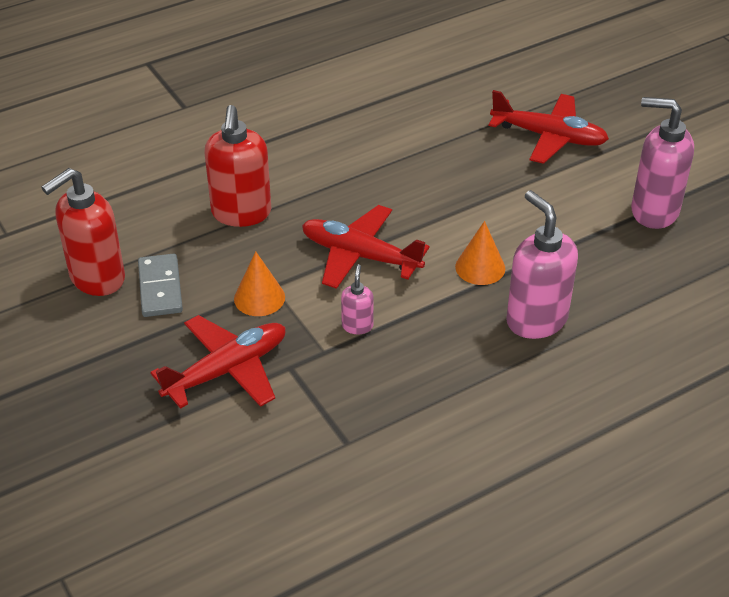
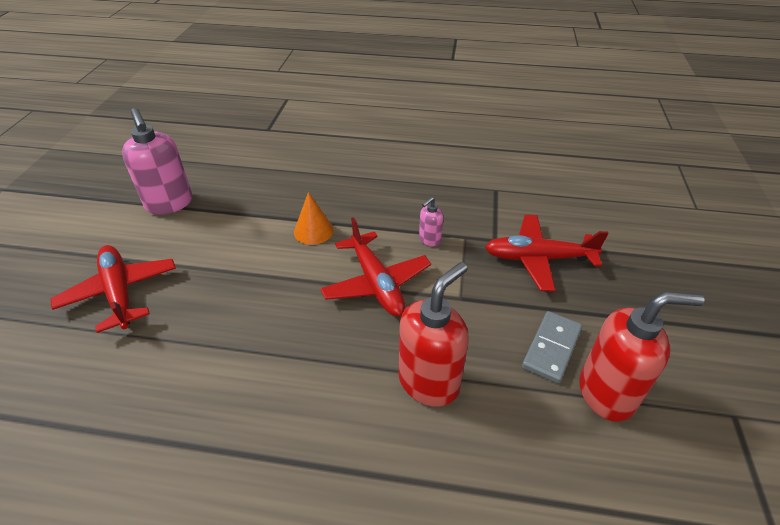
camera: 140 degrees left, 0 degrees up
orange cone [234,251,285,316] -> none
pink soap dispenser [506,190,578,339] -> none

